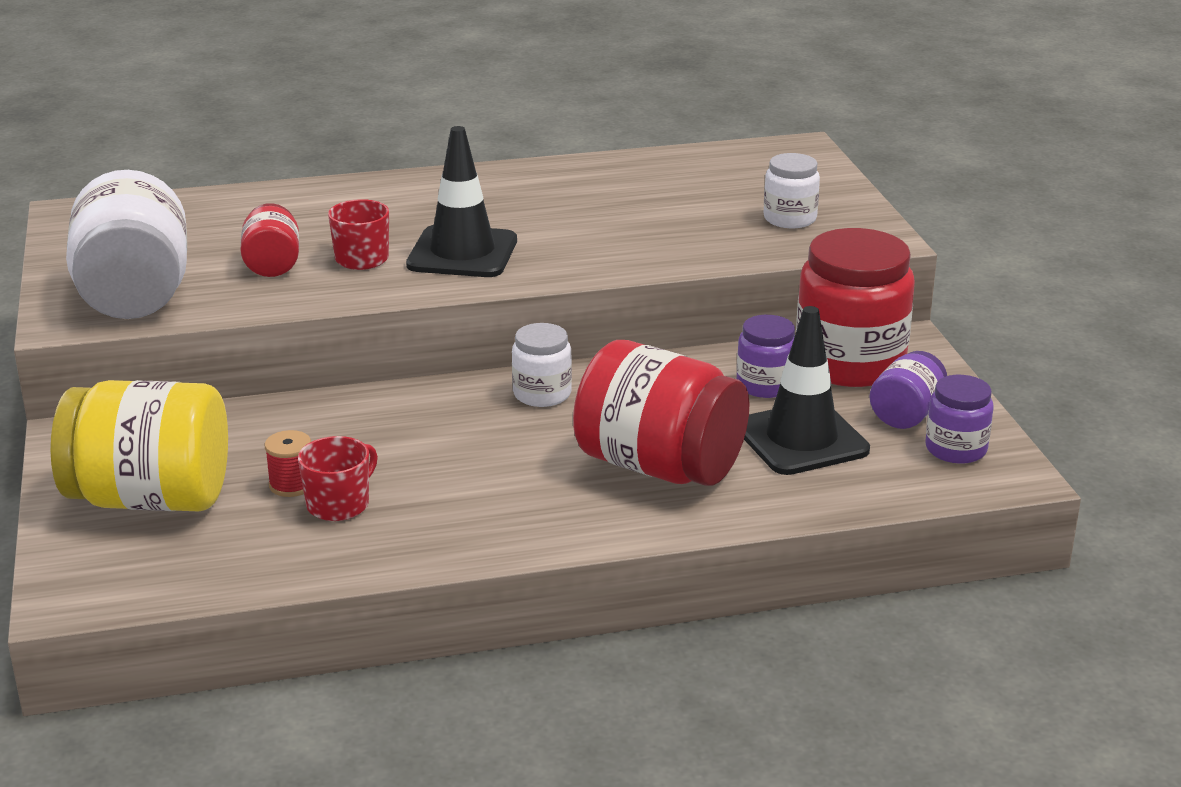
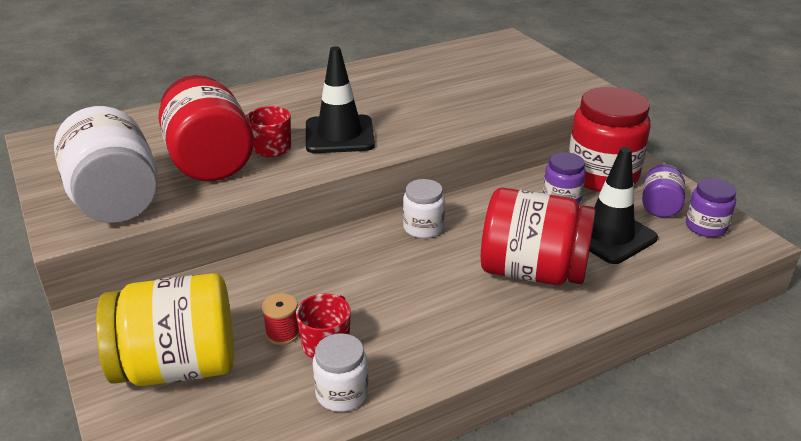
camera: 15 degrees left, 5 degrees up
red jar [240,203,299,277] -> red jar [159,75,254,181], size x1.94
white jar [763,153,820,228] -> white jar moved to [313,333,368,412]

